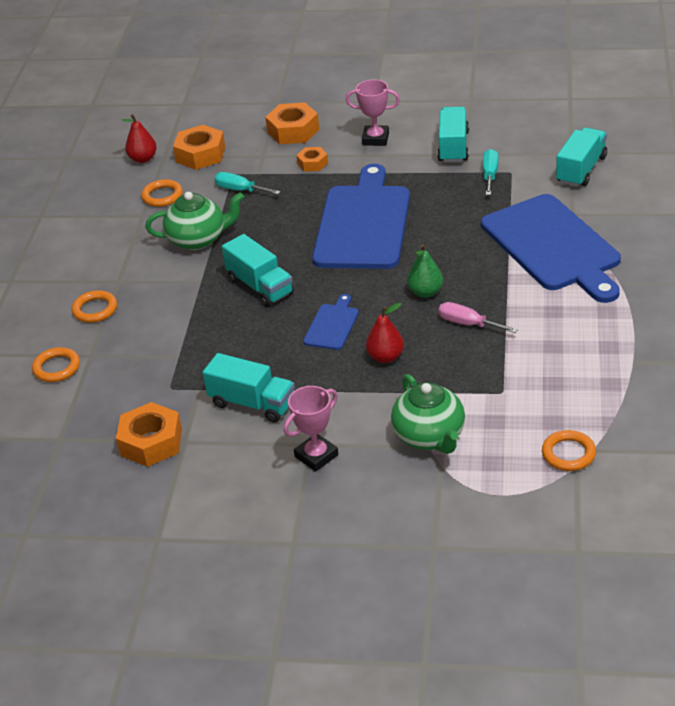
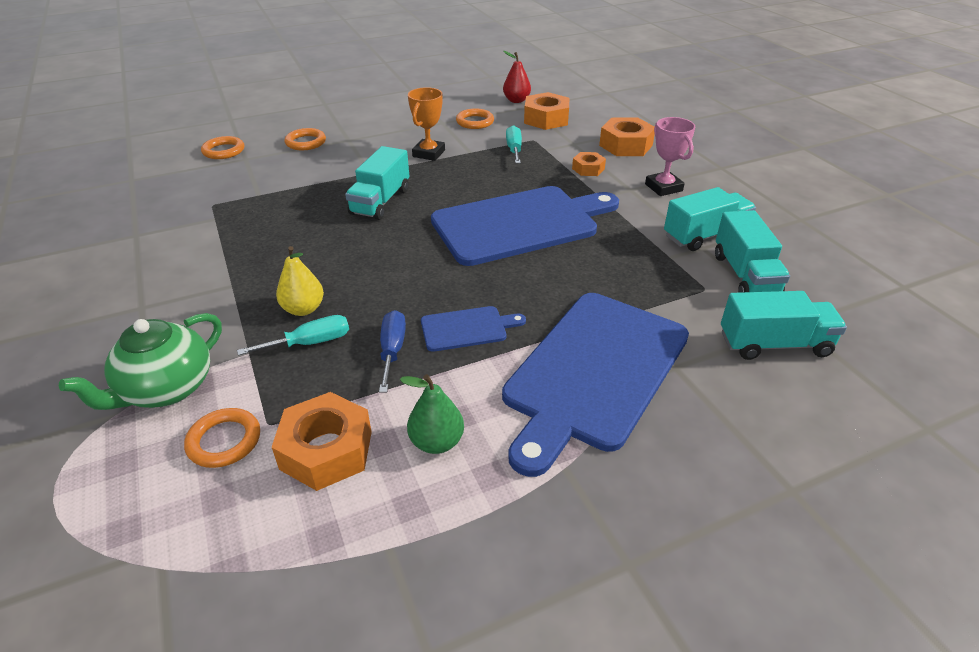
camera: 55 degrees right, 0 degrees up
orange nut [116,402,182,467] -> orange nut moved to [272,392,372,491]
green teapot [145,192,244,250] -> orange trophy [408,87,445,161]
turquoise truck [202,353,295,423] -> turquoise truck moved to [715,210,790,293]
pink trophy [284,386,339,472] -> none
blue cutting board [303,294,359,350] -> blue cutting board moved to [421,306,526,352]
red pear [366,303,404,363] -> yellow pear [276,246,324,316]
green pear [407,244,443,298] -> green pear moved to [400,374,464,454]
pink screwdriver [439,302,518,333] -> blue screwdriver [379,310,406,392]
turquoise screwdriver [483,149,499,195] -> turquoise screwdriver moved to [237,315,349,356]
orange ring [542,430,596,471] -> orange ring moved to [184,408,260,468]

